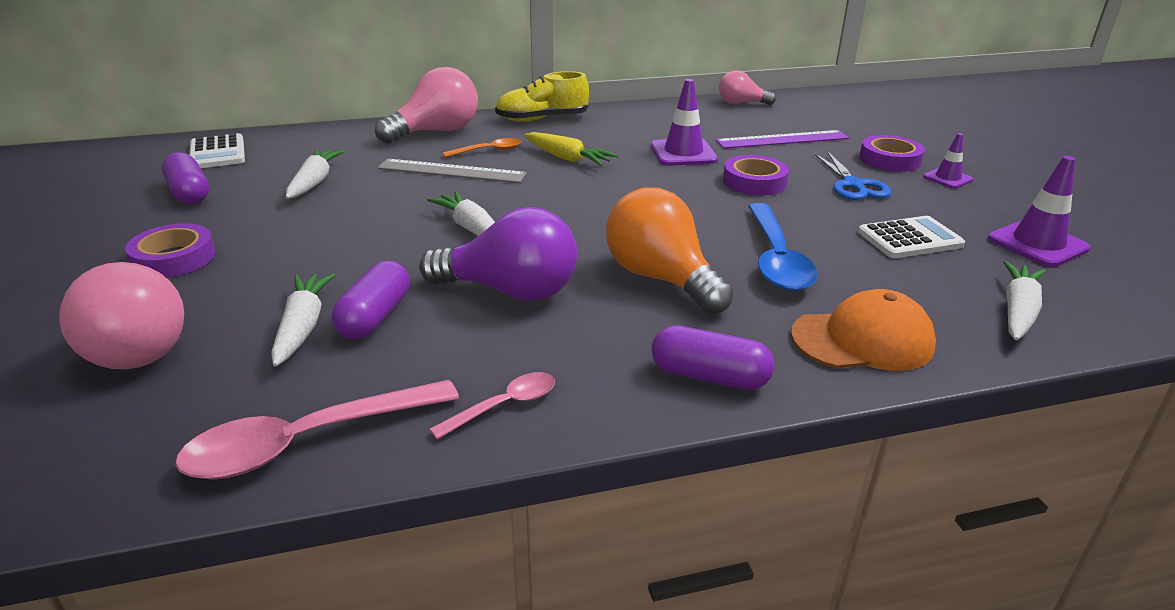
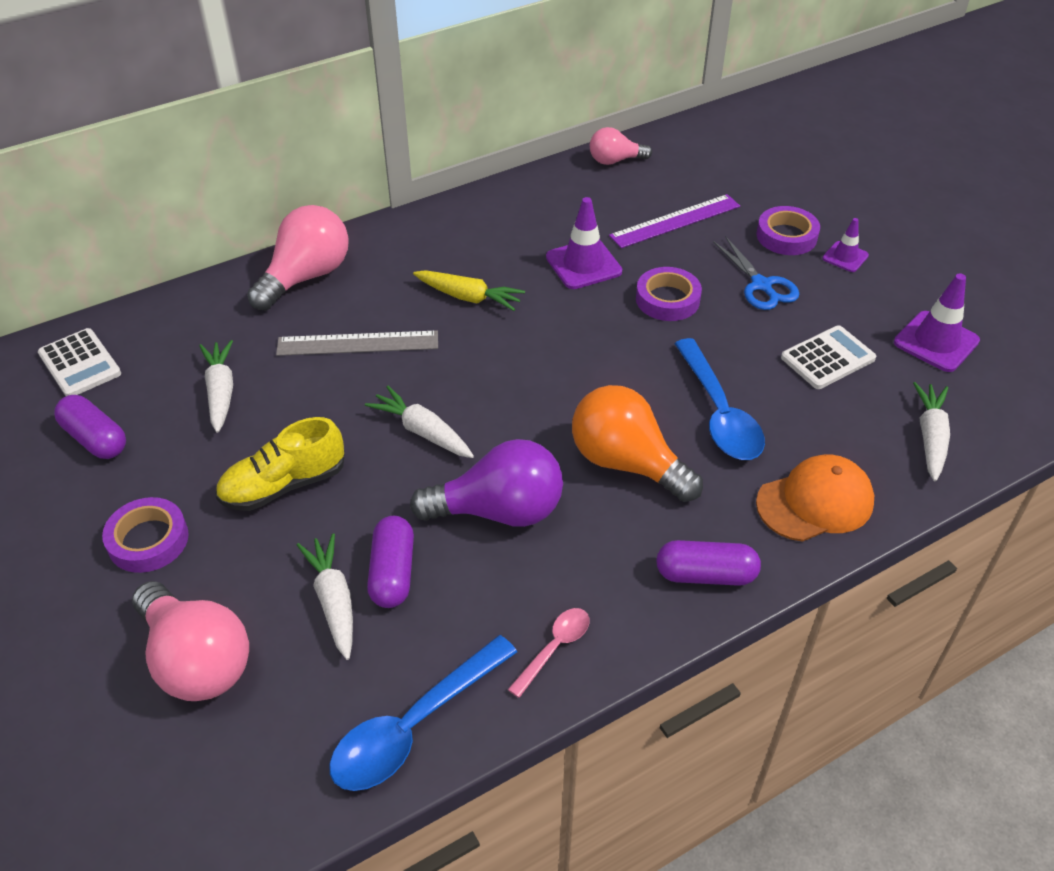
camera: 15 degrees left, 15 degrees up
pink spoon [175,380,459,480] -> blue spoon [329,635,517,791]
orange spoon [443,138,521,157] -> none
yellow shoe [495,71,589,122] -> yellow shoe moved to [215,417,345,511]

